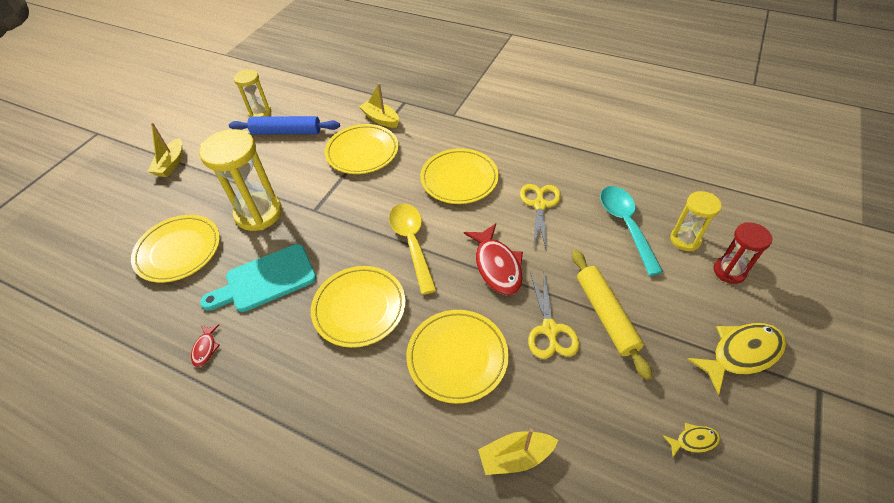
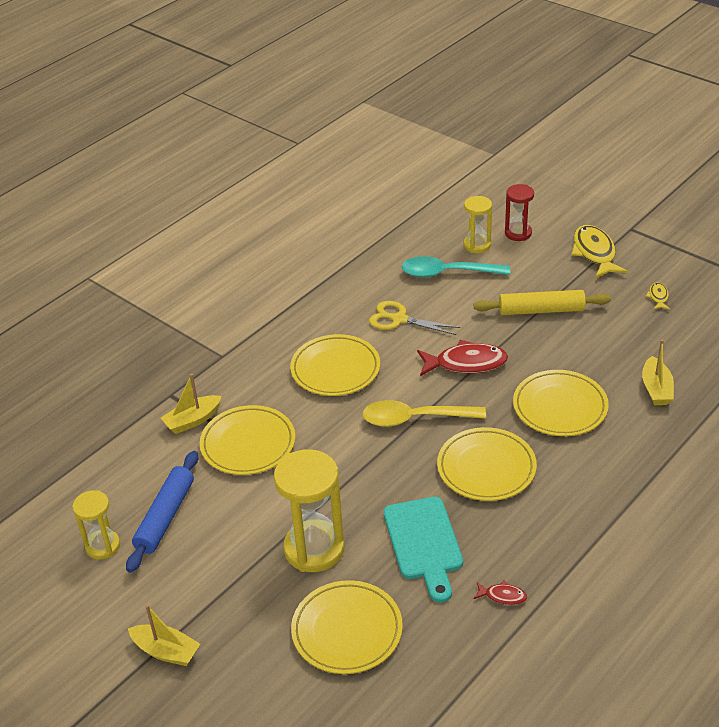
camera: 75 degrees left, 10 degrees down
yellow scissors [528,272,579,359] -> none

